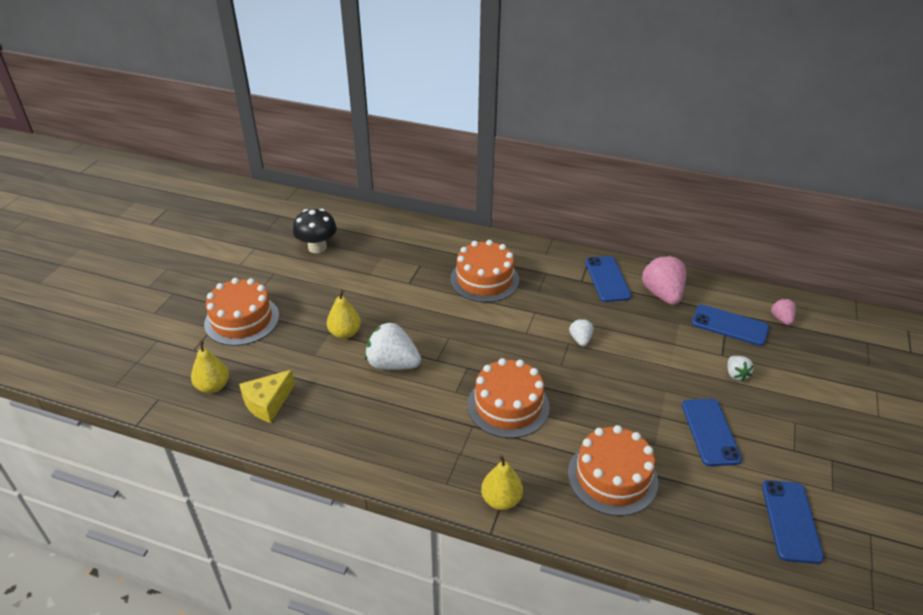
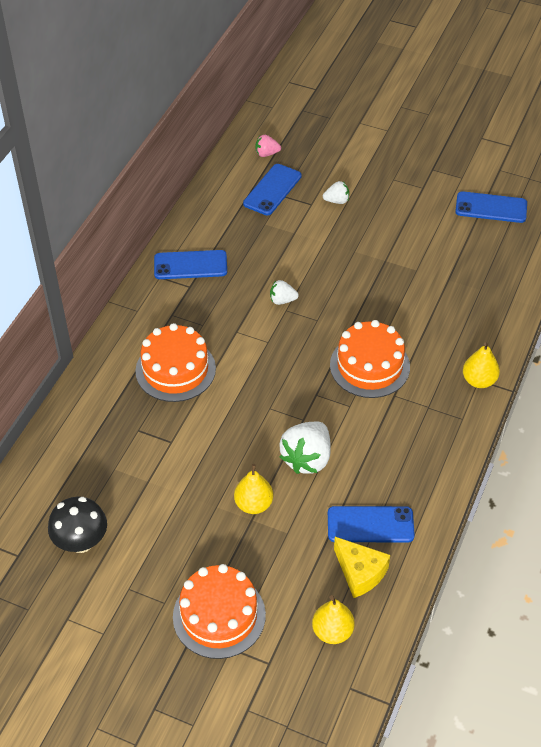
camera: 85 degrees left, 10 degrees up
orange cake [568,425,658,516] -> none
pink strawberry [642,255,686,305] -> none
blue phone [682,399,742,466] -> blue phone moved to [328,506,415,542]

